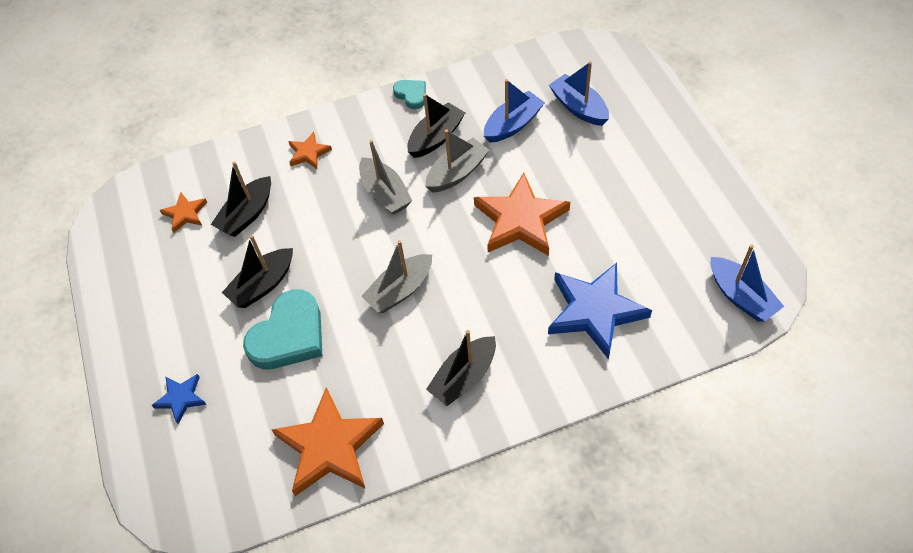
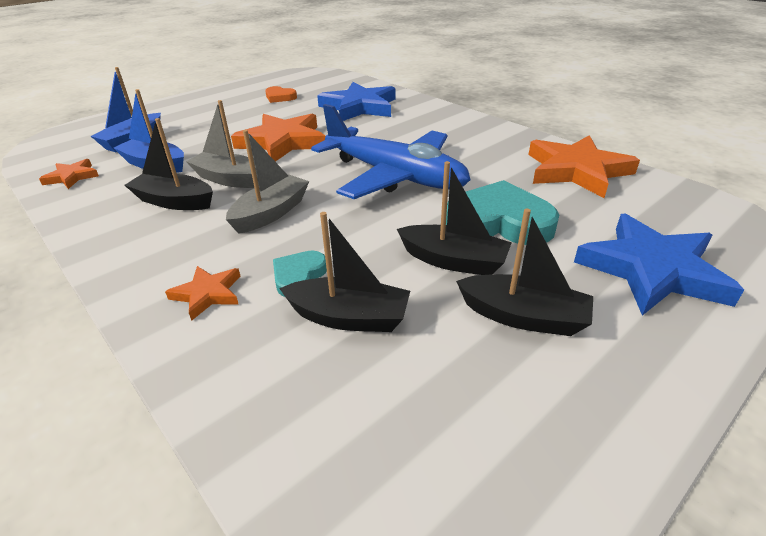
camera: 115 degrees left, 20 degrees down
blue star [151,374,207,424] -> blue star [574,214,744,316], size x2.02
orange star [160,192,207,233] -> orange star moved to [39,159,99,189]
grey boat [361,240,432,313] -> blue plane [311,104,471,199]
turquoise heart [393,80,426,109] -> turquoise heart moved to [273,251,327,297]
black boat [426,330,496,406] -> black boat moved to [456,209,593,336]
blue boat [711,245,784,321] -> none
none -> orange heart [265,86,297,103]

